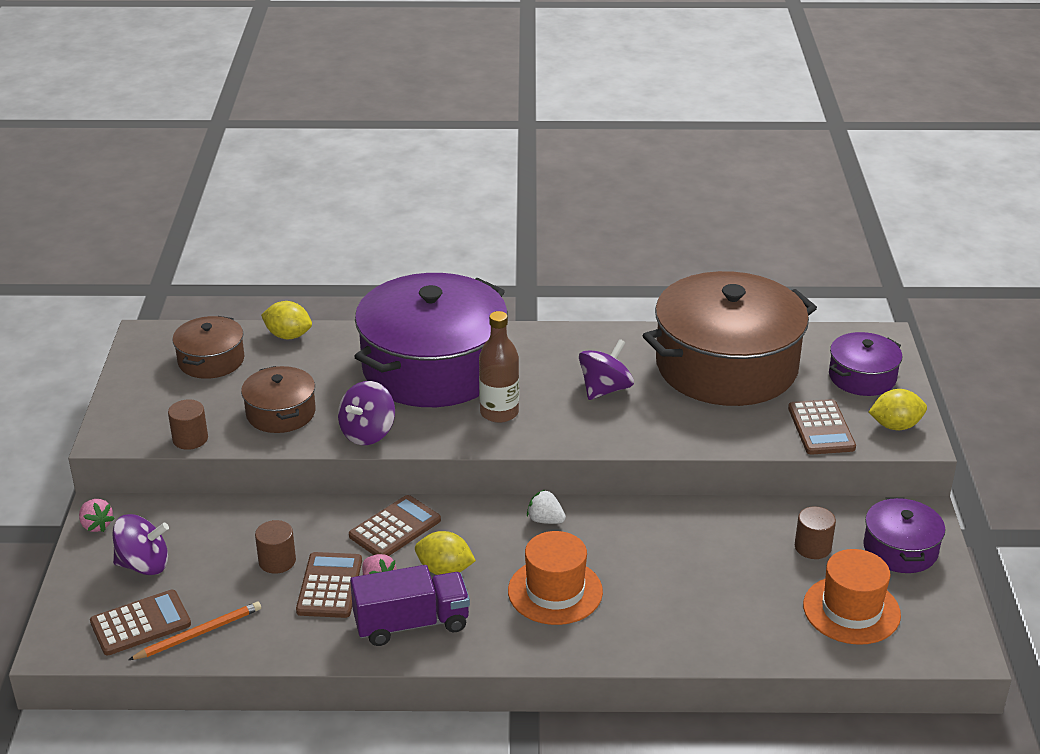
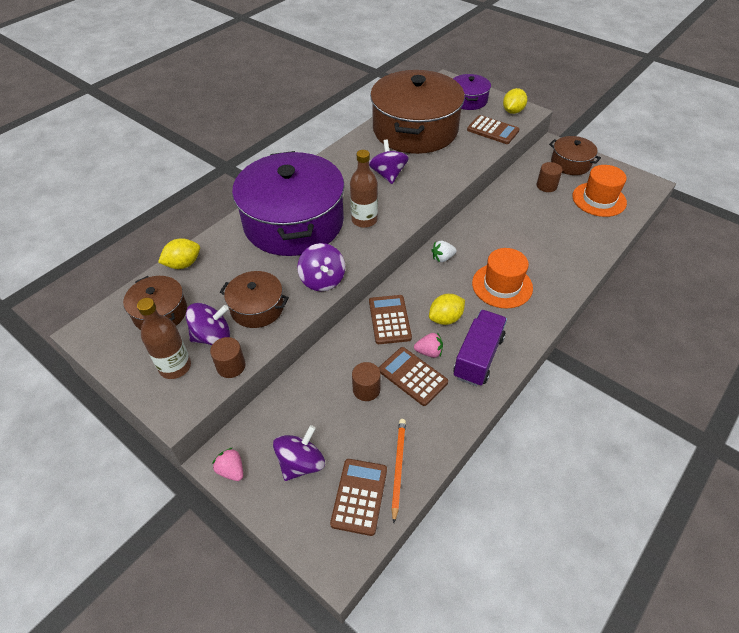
camera: 50 degrees left, 15 degrees up
pink strawberry [79,499,115,532] -> pink strawberry turned 135 degrees counterclockwise [212,448,243,481]
purple pot [863,497,945,573] -> brown pot [549,136,601,175]
none -> brown bottle [137,298,191,379]
none -> purple spinning top [186,303,230,345]

